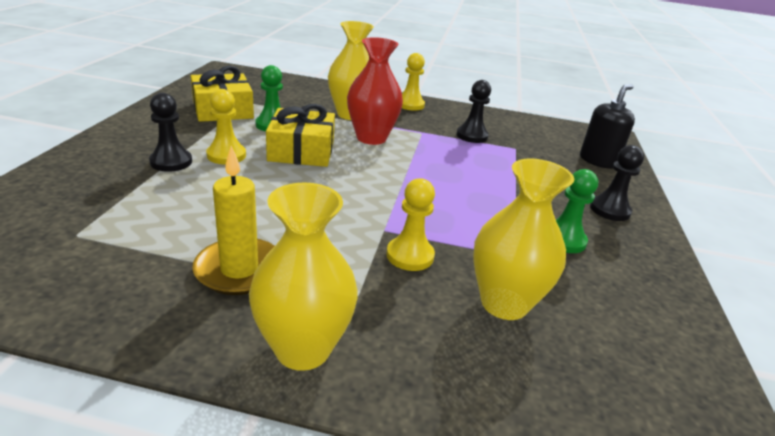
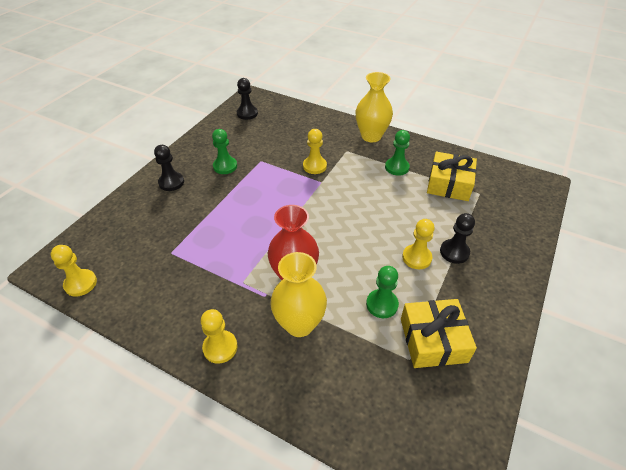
camera: 160 degrees left, 15 degrees up
yellow candle [192,146,274,295] -> green pawn [385,130,410,176]
yellow gift [266,104,335,167] -> yellow gift moved to [427,152,477,201]
black pawn [456,80,491,143] -> black pawn moved to [237,78,258,120]
yellow vase [473,158,574,320] -> none
black soap dispenser [580,84,635,168] -> none
none -> yellow pawn [51,245,97,297]

